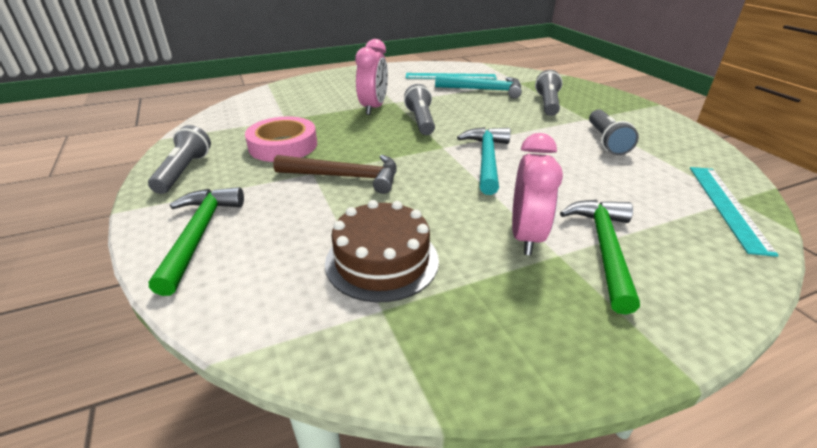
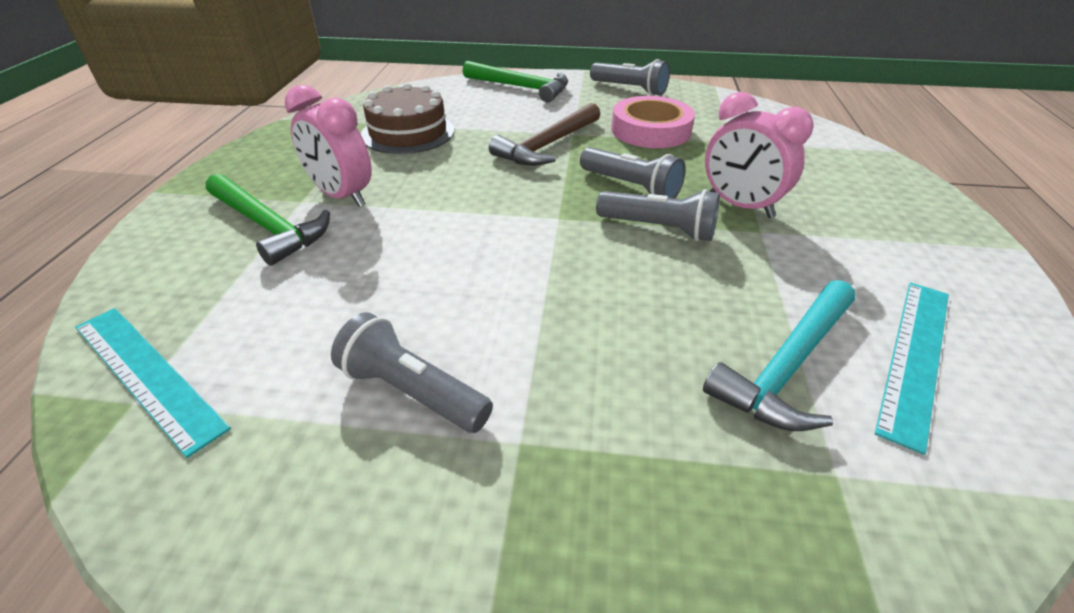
camera: 120 degrees right, 5 degrees up
turquoise hammer [457,127,511,195] -> none
grey flashlight [535,70,563,116] -> grey flashlight moved to [580,147,686,199]

